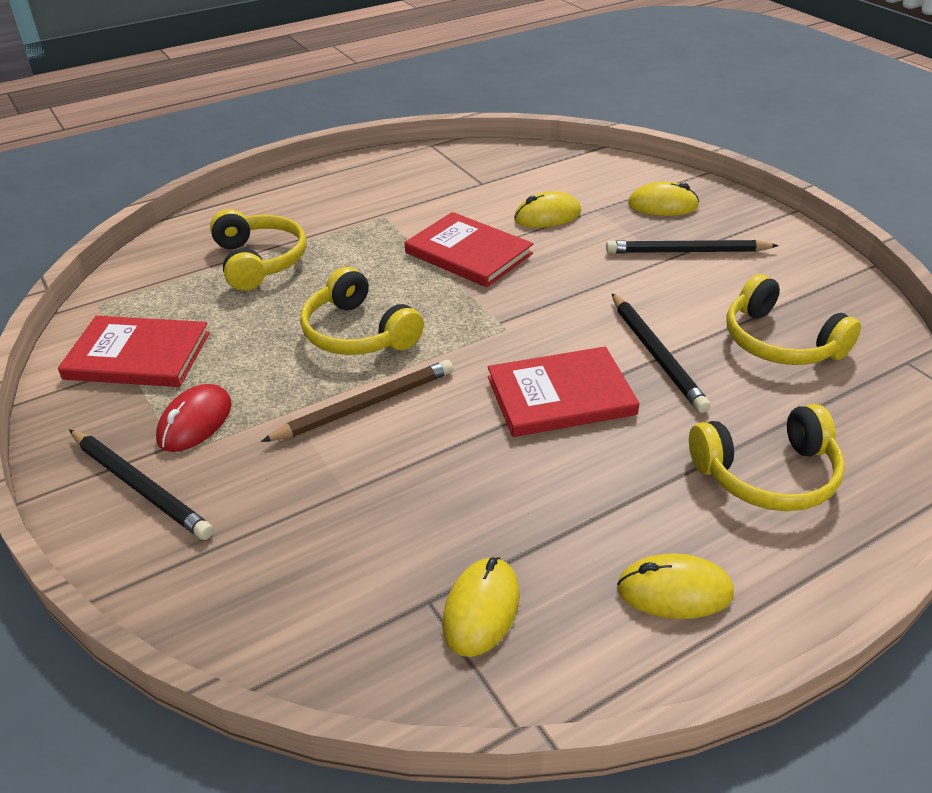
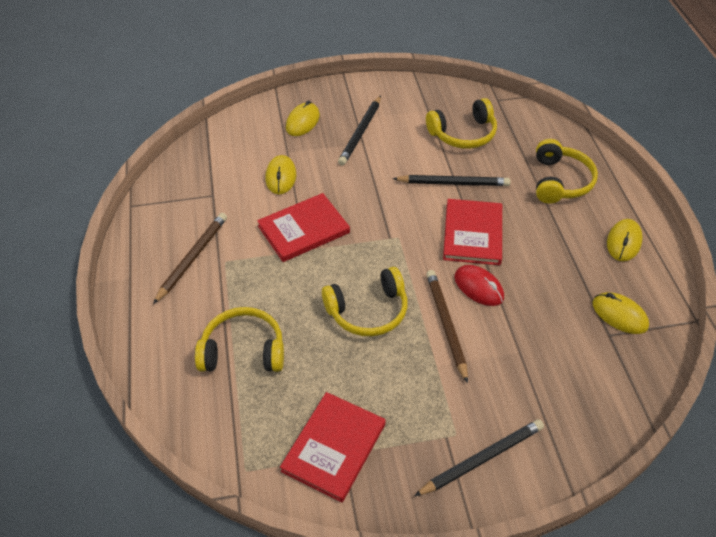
camera: 70 degrees left, 10 degrees up
red mouse [156,384,231,452] -> red mouse moved to [454,265,504,306]
none -> brown pencil [153,213,227,304]

